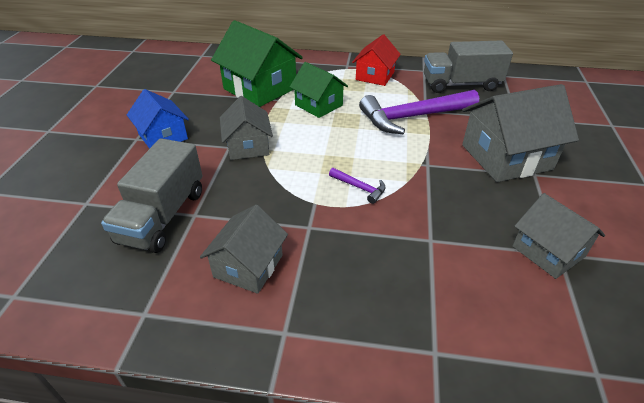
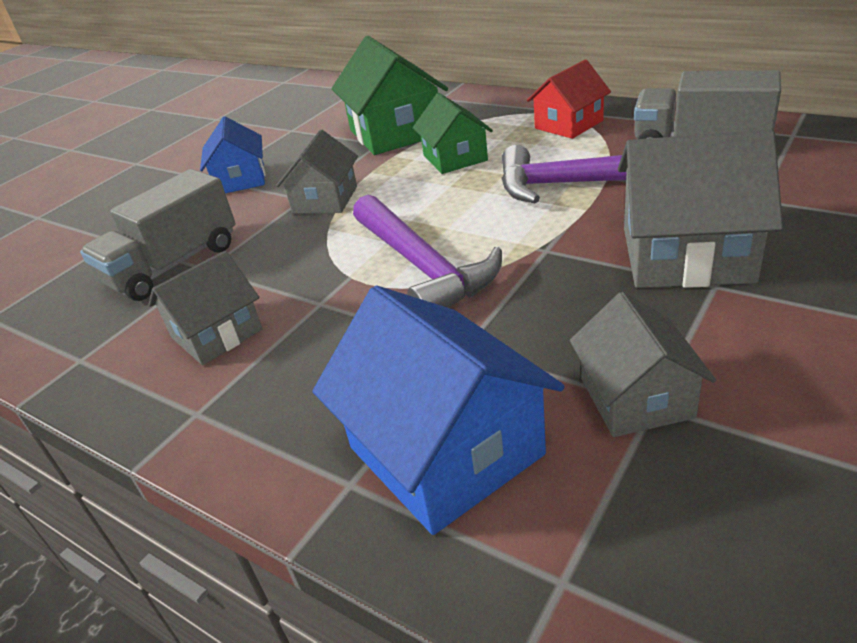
camera: 30 degrees right, 5 degrees down
purple hammer [329,168,386,204] -> purple hammer [353,195,502,308], size x2.36
none -> blue house [313,286,565,535]

